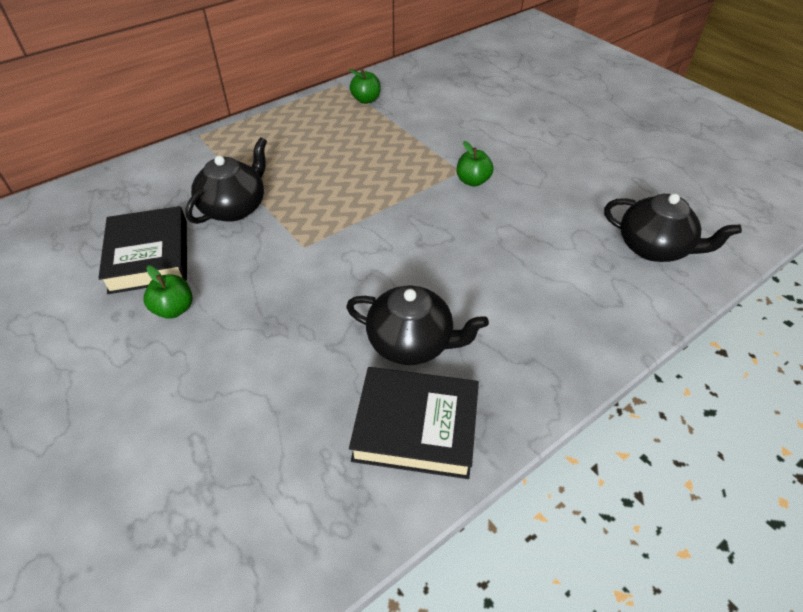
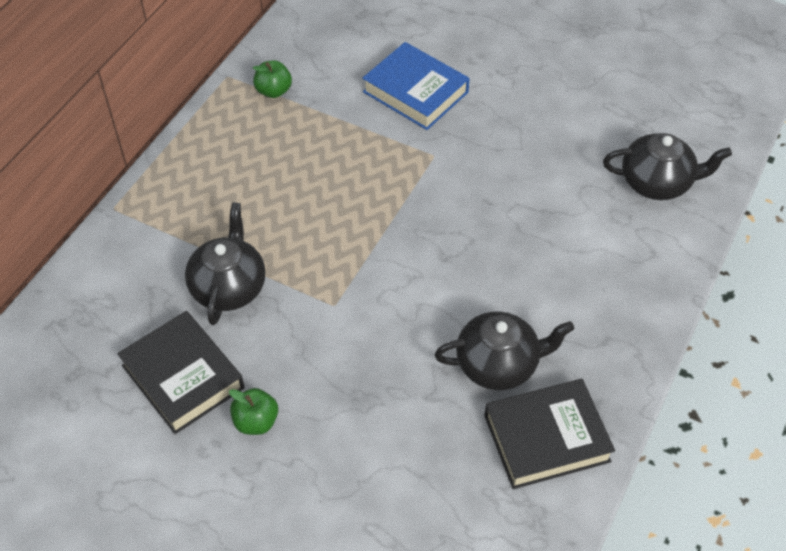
camera: 25 degrees left, 5 degrees up
green apple [457,141,493,187] -> none
none -> blue book [362,42,470,130]

